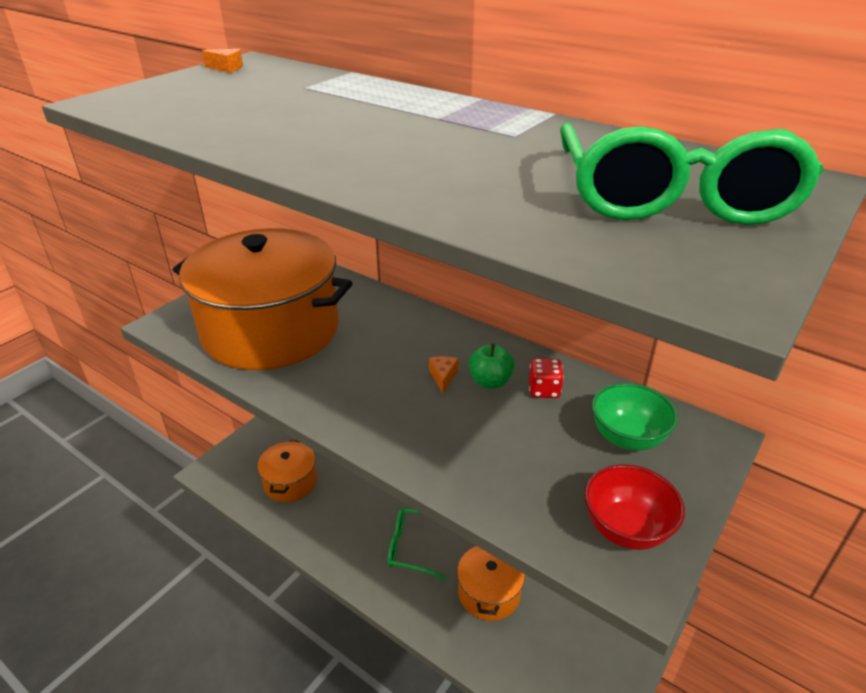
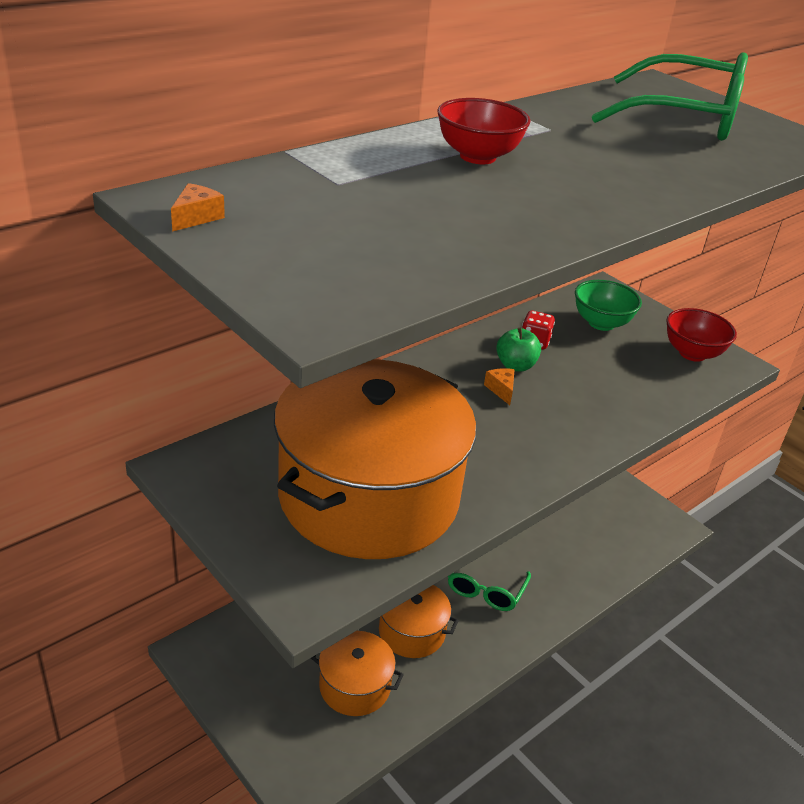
camera: 80 degrees left, 0 degrees up
orange cheese [429,356,459,393] -> orange cheese turned 60 degrees clockwise [484,368,515,405]
orange pot [457,546,525,621] -> orange pot moved to [379,585,459,658]
none -> red bowl [437,98,530,164]

